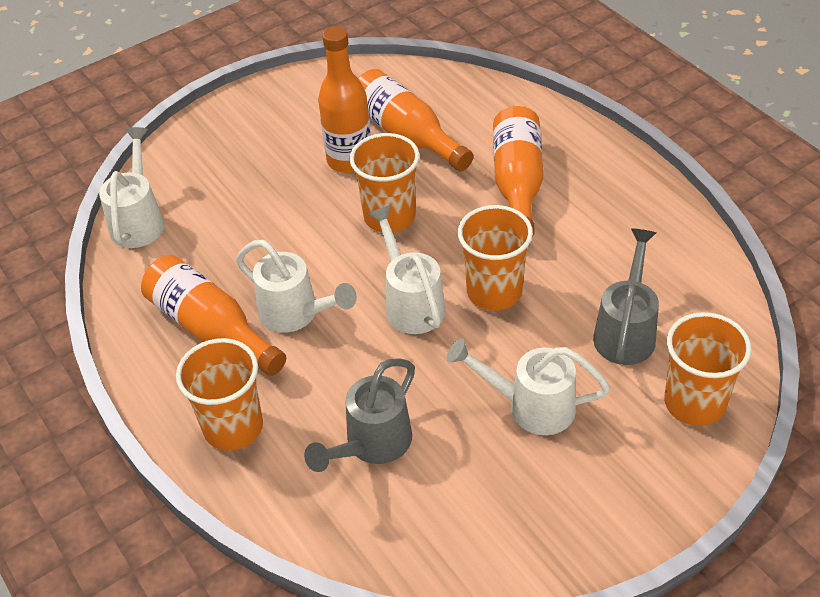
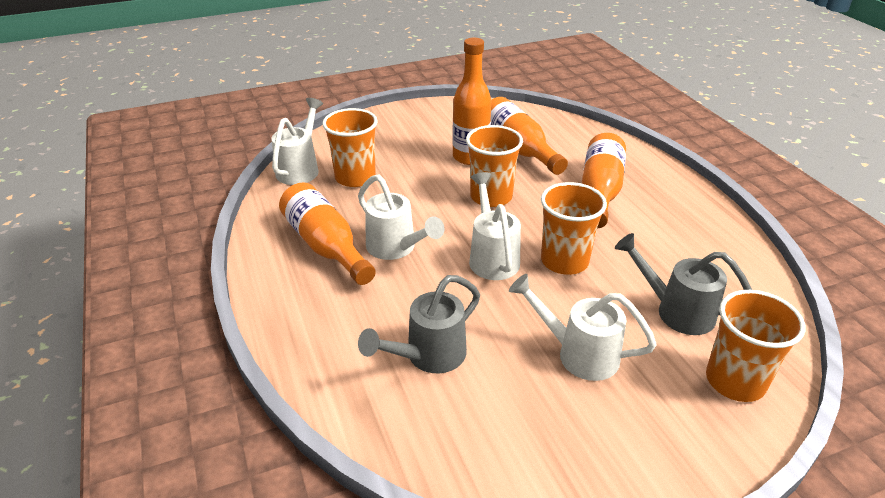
camera: 10 degrees right, 10 degrees down
orange cup [176,338,263,451] -> orange cup moved to [322,108,378,187]
grey watering can [593,228,659,365] -> grey watering can turned 90 degrees counterclockwise [615,233,752,335]

